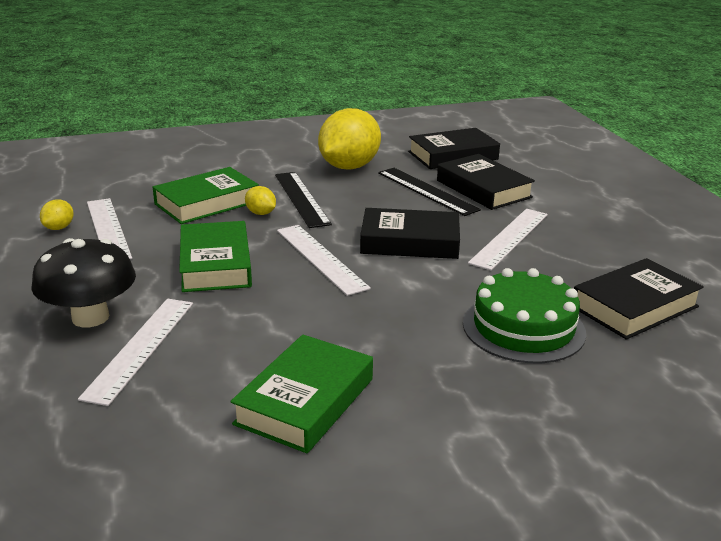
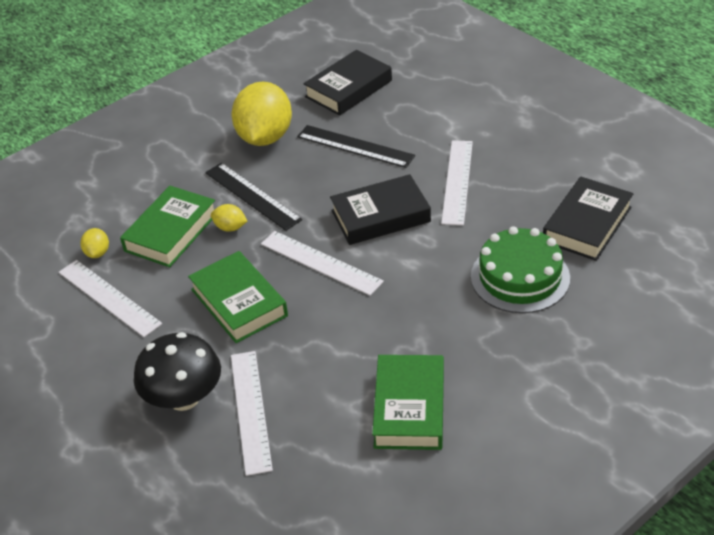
camera: 20 degrees left, 15 degrees up
yellow lemon [40,199,74,230] -> yellow lemon moved to [80,228,109,258]
black book [437,154,535,210] -> none

